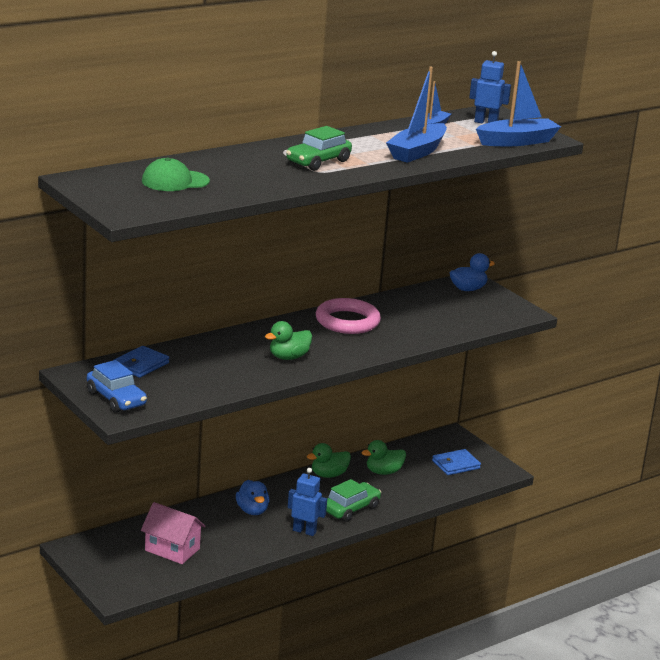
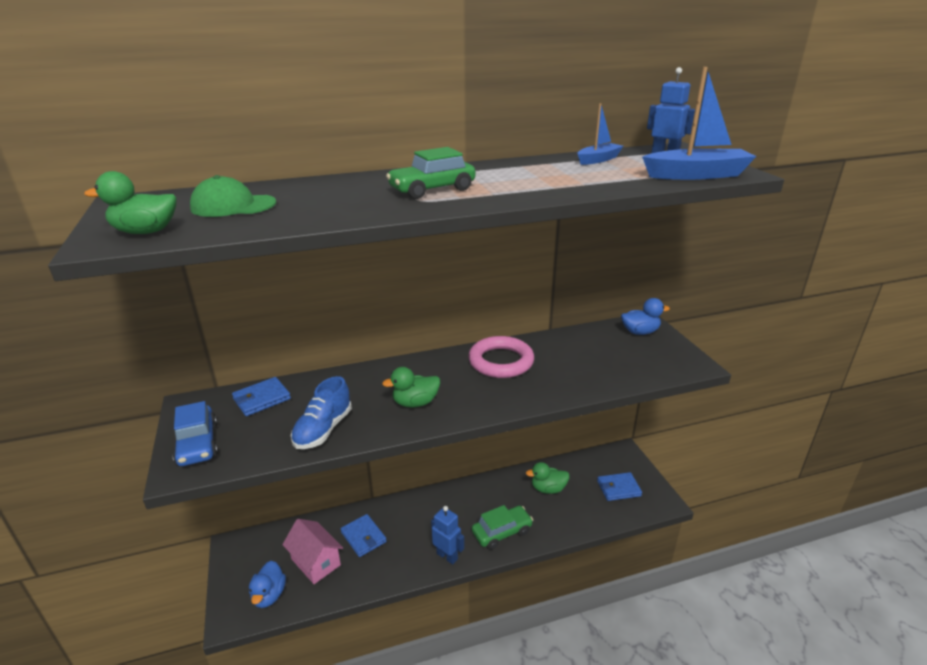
camera: 20 degrees right, 5 degrees up
blue duck [236,480,269,515] -> blue duck moved to [249,560,286,608]
green duck [307,443,351,478] -> green duck moved to [84,171,176,234]
blue boat [386,67,447,163] -> none
none -> blue shoe [291,376,352,449]
none -> blue wallet [341,514,387,557]

